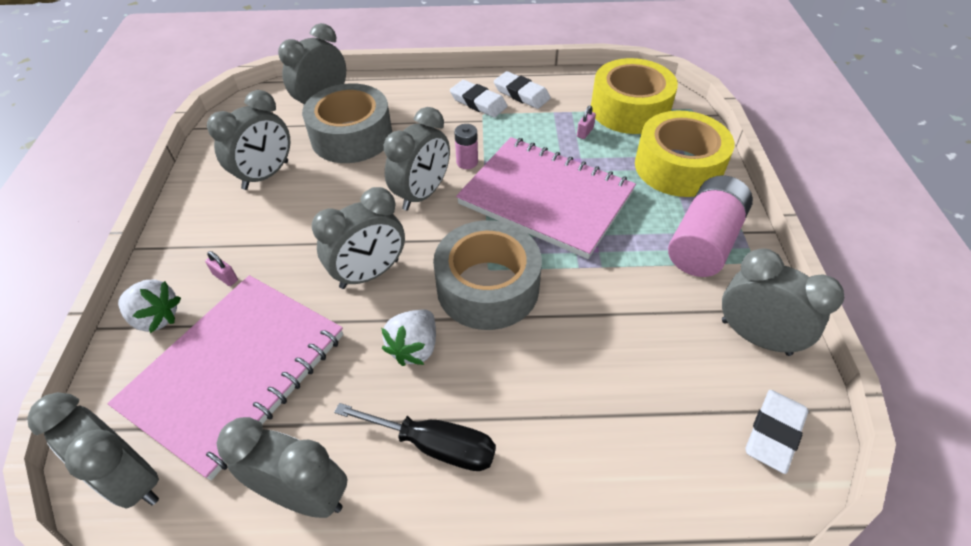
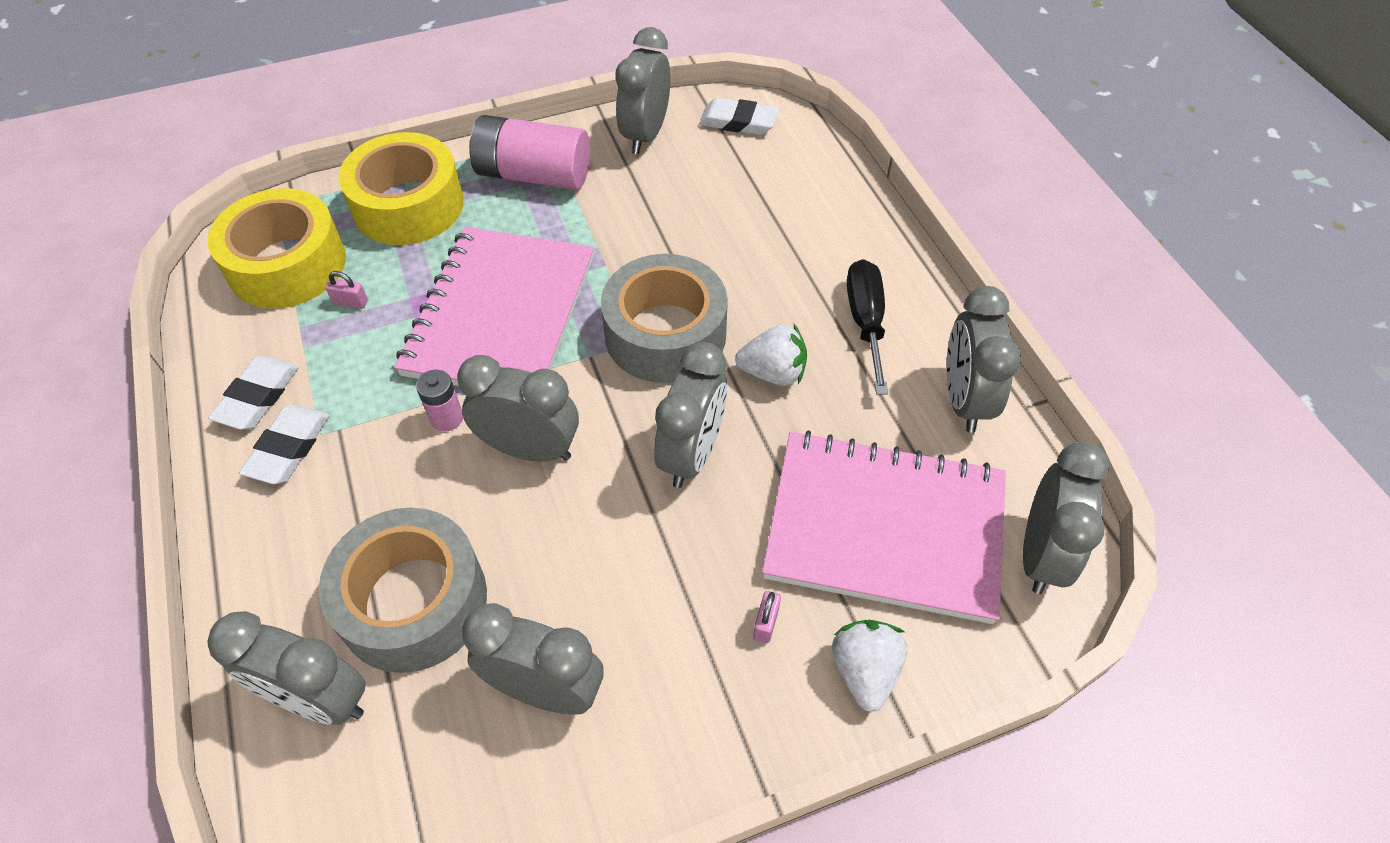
camera: 110 degrees left, 5 degrees up
grey clock [312,187,405,289] -> grey clock turned 75 degrees clockwise [654,342,727,488]

